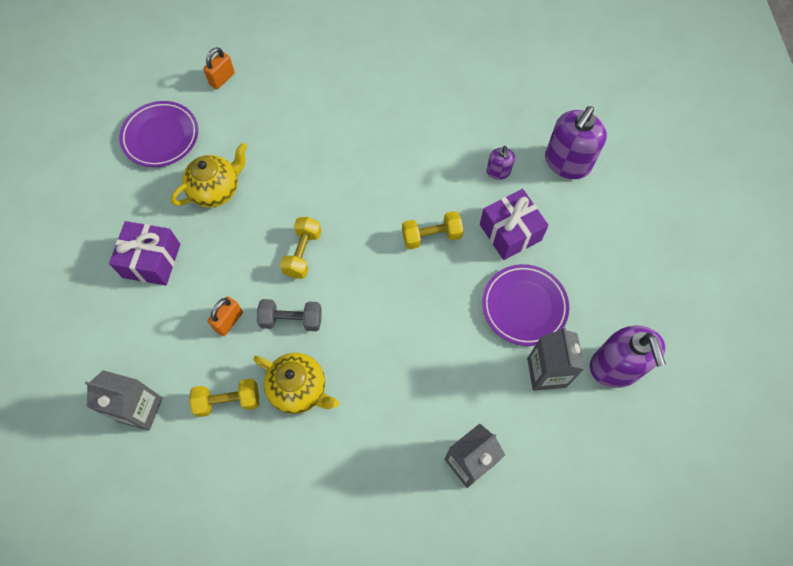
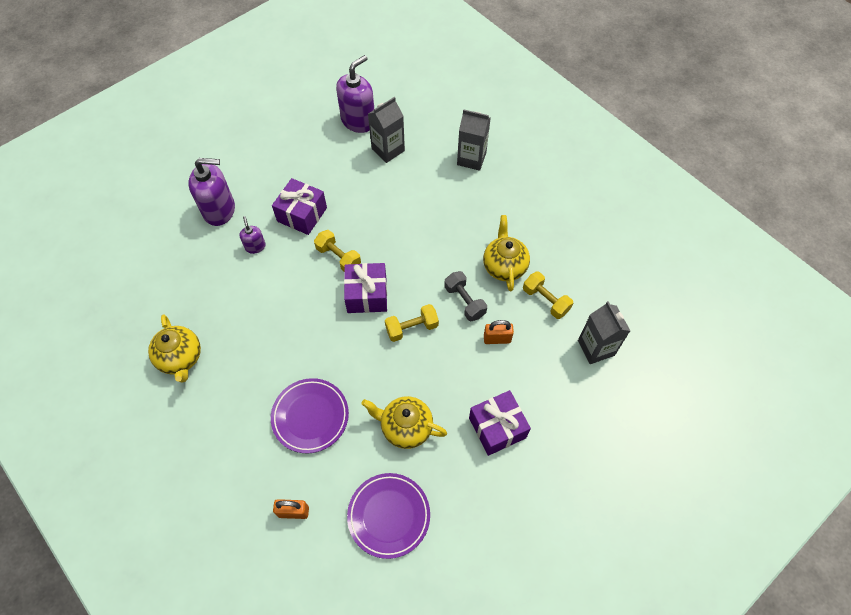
camera: 125 degrees left, 5 degrees down
purple plate [482,264,569,346] -> purple plate moved to [271,378,349,453]
purple soap dispenser [486,146,515,180] -> purple soap dispenser turned 75 degrees counterclockwise [239,216,266,254]
none -> yellow teapot [148,314,201,383]
none -> purple gift [344,263,387,313]

